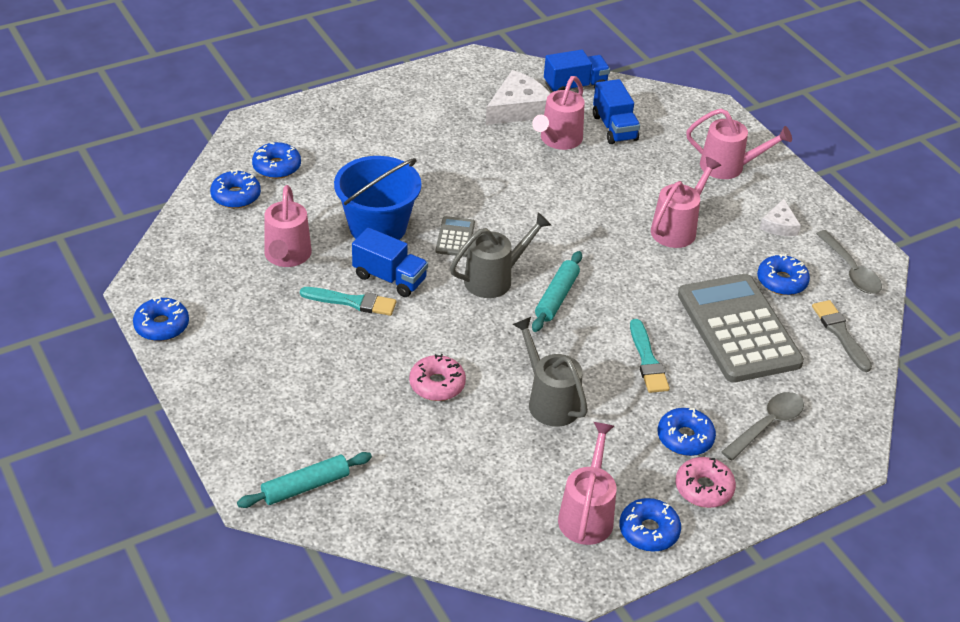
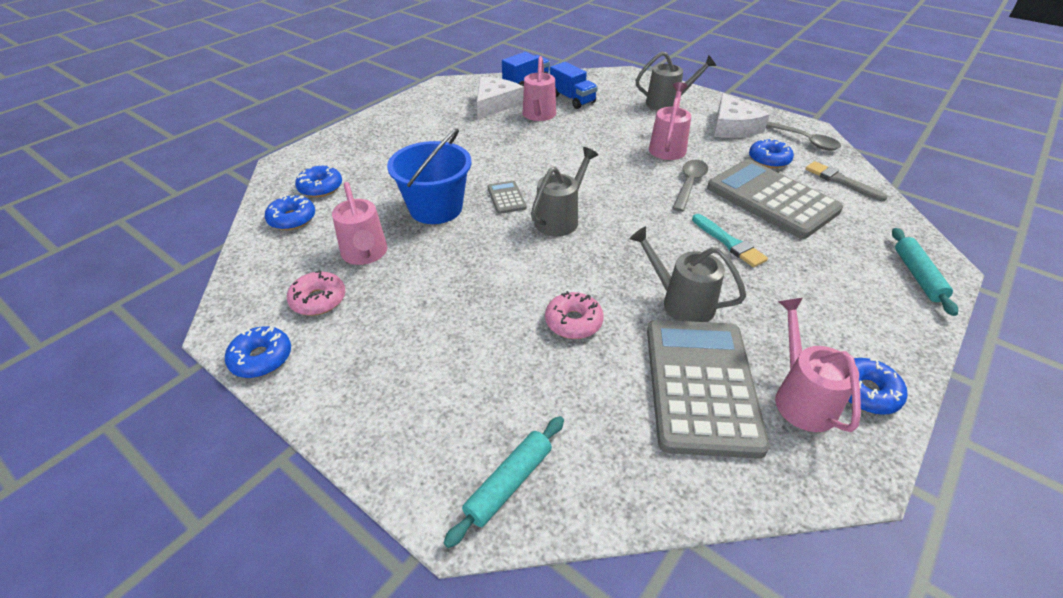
camera: 20 degrees left, 0 degrees up
turquoise brush [300,287,396,316] -> none
blue truck [352,227,428,297] -> none
turquoise rolling pin [532,251,582,332] -> turquoise rolling pin moved to [892,228,958,316]
blue donut [658,408,716,456] -> none
pink donut [676,457,736,508] -> pink donut moved to [287,270,345,315]
pink watering can [686,109,792,179] -> grey watering can [636,51,716,110]
grey spoon [722,392,804,461] -> grey spoon moved to [672,160,708,212]
white cheese [760,199,801,236] -> white cheese [714,93,770,138], size x1.76
none -> grey calculator [647,320,770,459]

